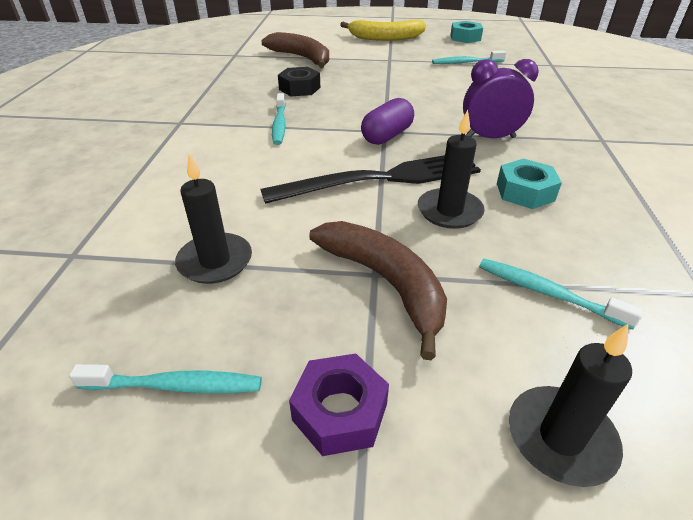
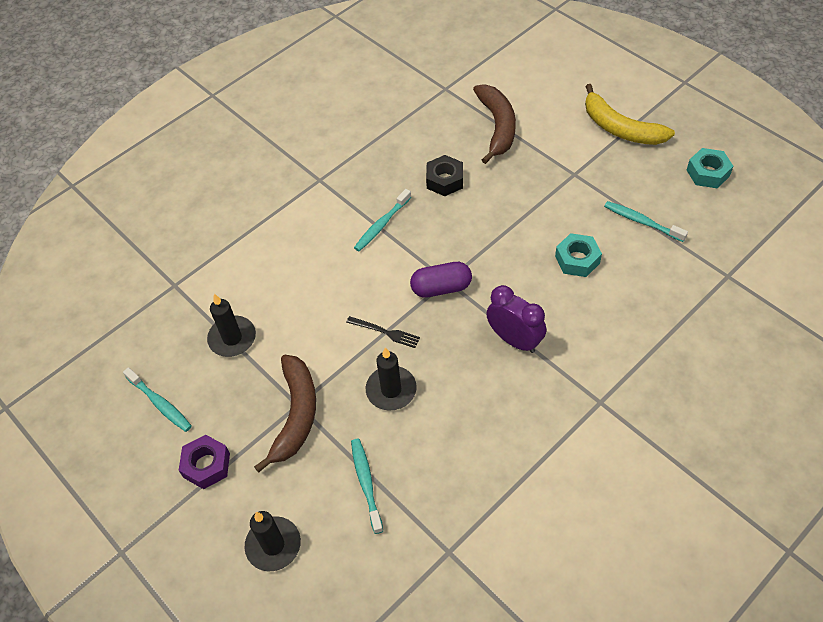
camera: 45 degrees right, 15 degrees up
black fork [261,155,481,204] -> black fork [346,316,420,348], size x0.42
turquoise nut [497,159,562,209] -> turquoise nut moved to [555,233,602,277]

